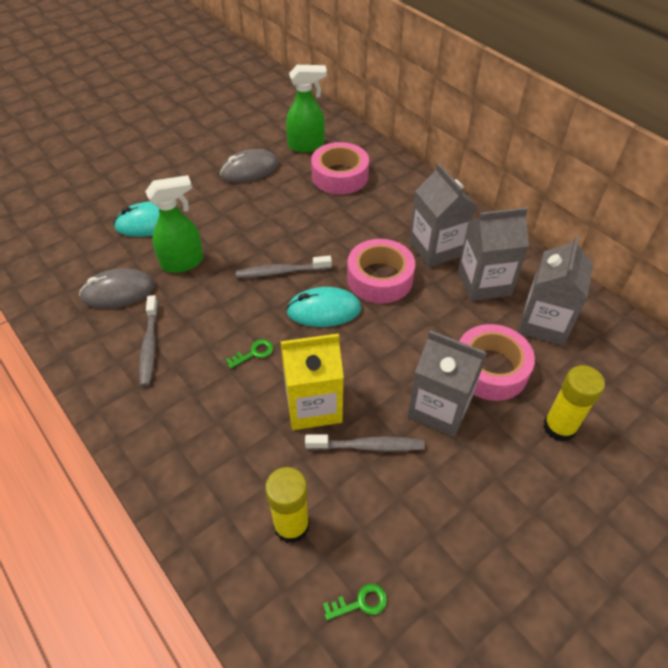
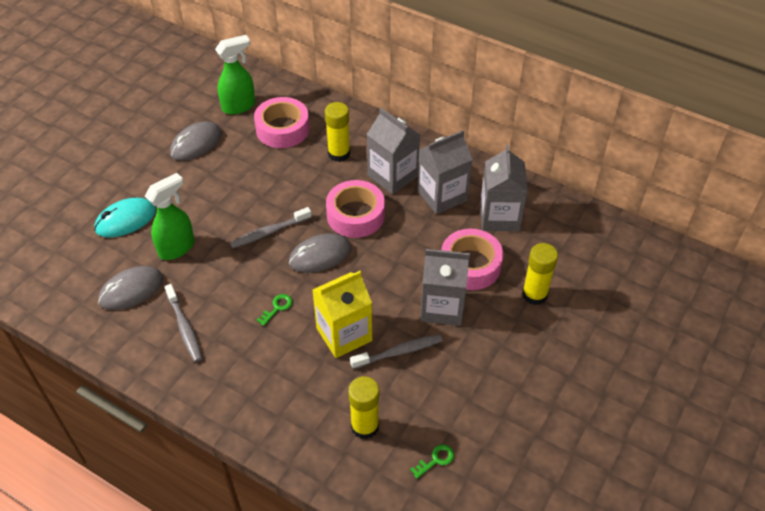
camera: 20 degrees left, 0 degrees up
turquoise mouse [286,287,361,327] -> grey mouse [289,234,351,273]
none -> yellow glue stick [325,102,350,162]

